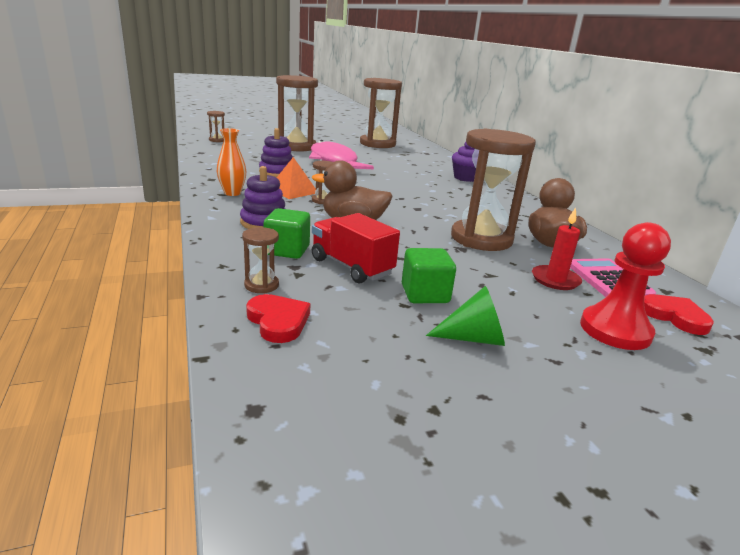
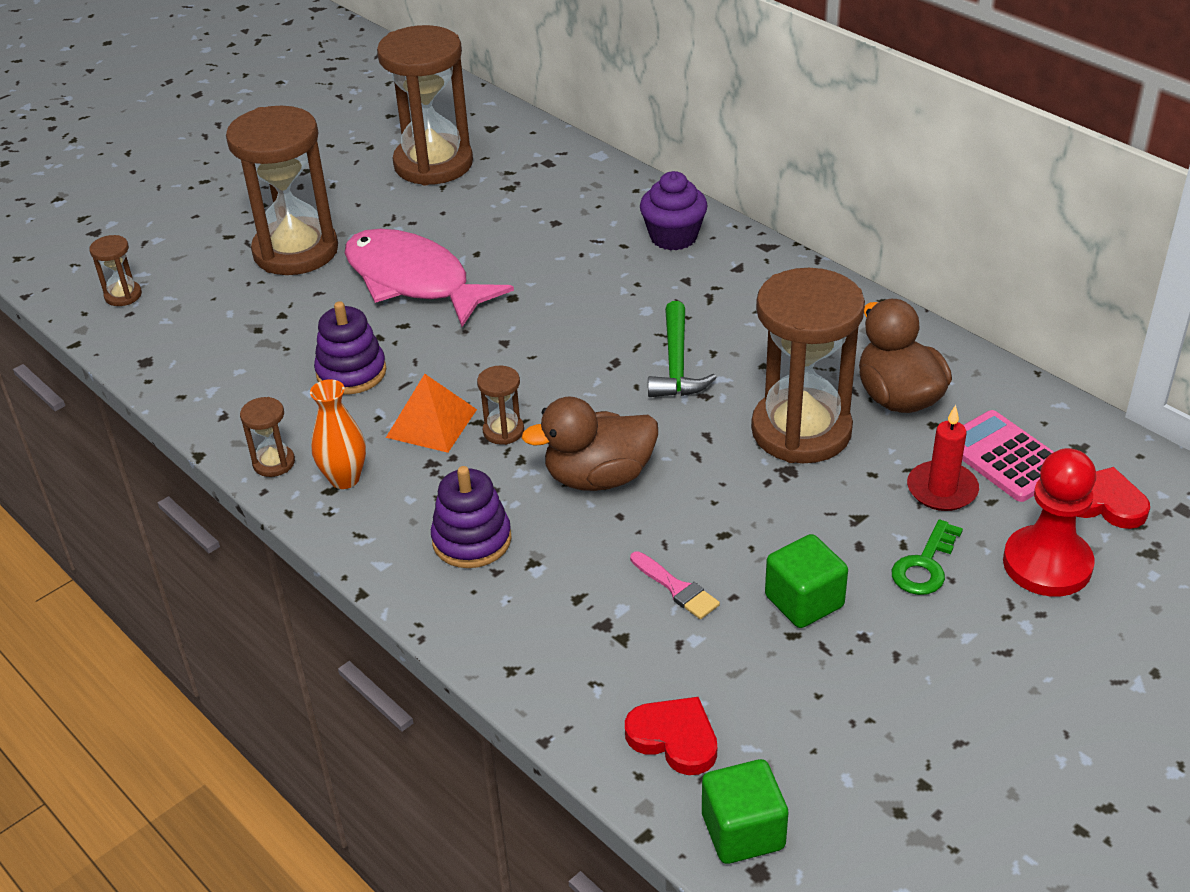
camera: 20 degrees left, 15 degrees up
brown hourglass [242,227,279,293] -> brown hourglass moved to [240,397,295,477]
green cube [264,208,310,259] -> green cube moved to [702,759,788,864]
red truck [312,213,400,284] -> pink brush [630,551,720,619]
green cone [426,286,505,346] -> none
none -> green hammer [648,301,717,397]
none -> green key [892,519,963,595]

